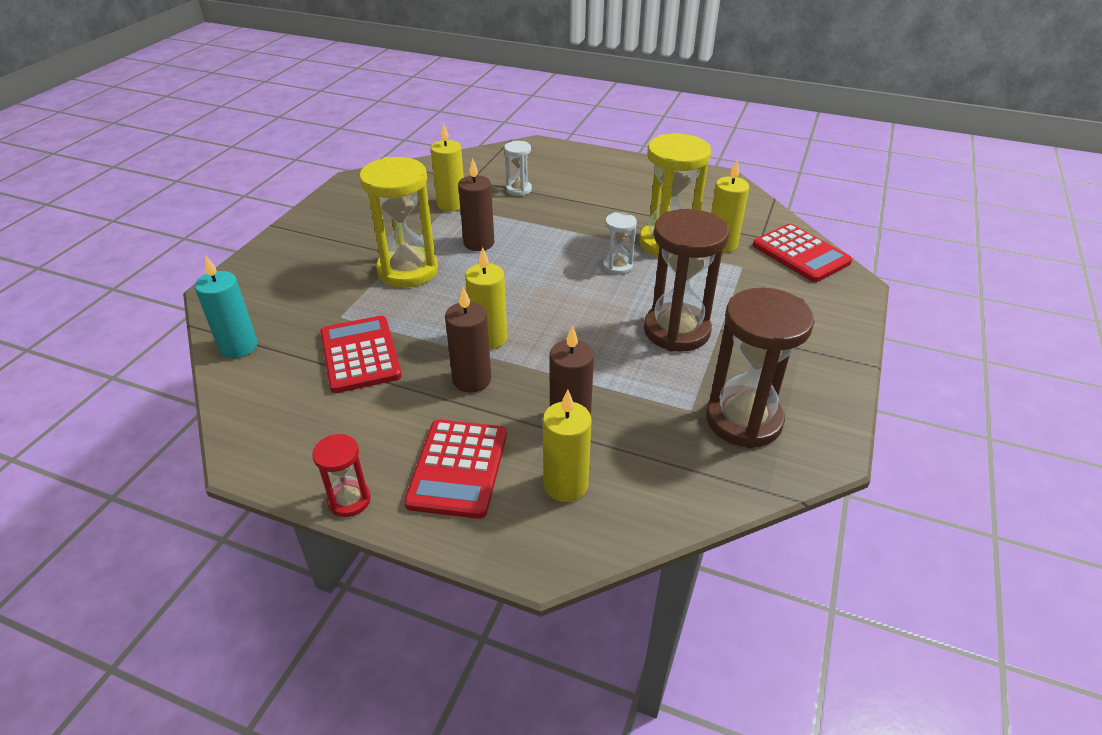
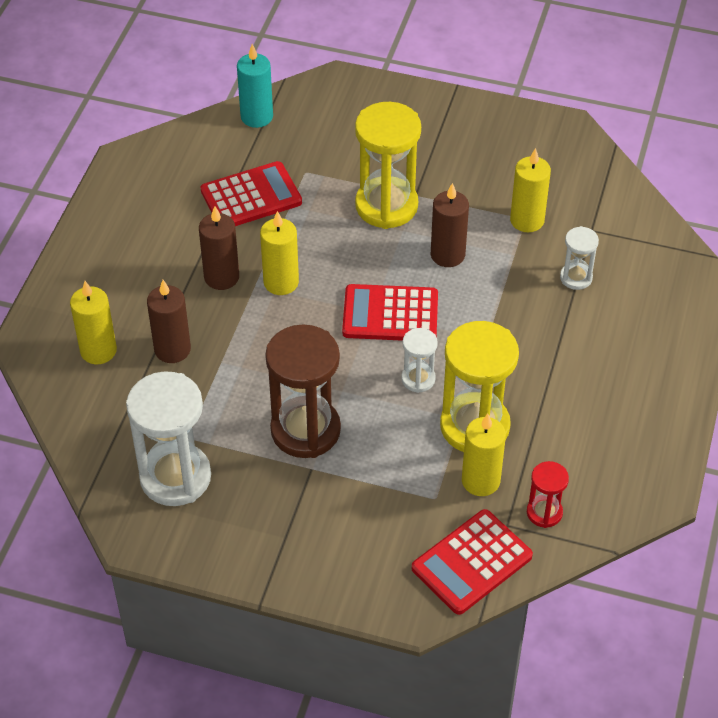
camera: 85 degrees right, 10 degrees up
red hourglass [312,434,371,517] -> red hourglass moved to [527,461,569,528]
red calculator [404,420,507,519] -> red calculator moved to [342,284,438,341]
brown hourglass [706,287,814,448] -> white hourglass [126,371,211,506]

